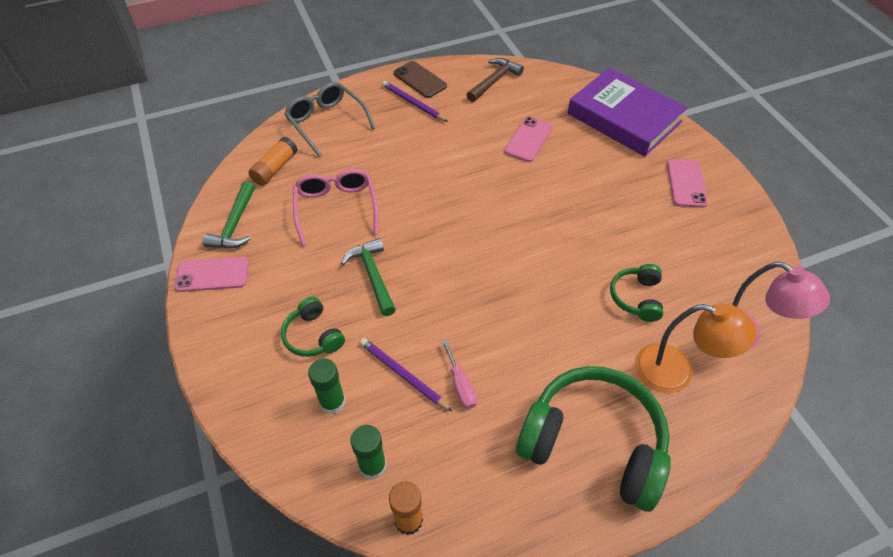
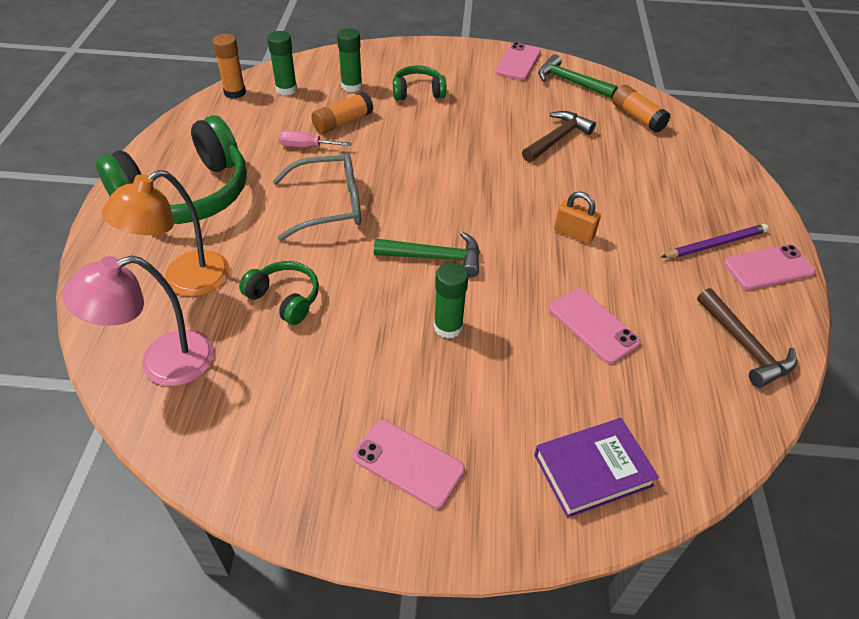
camera: 115 degrees right, 5 degrees down
grey glasses [284,82,375,157] -> grey glasses moved to [273,153,361,241]
pink glasses [293,169,379,246] -> brown hammer [522,111,596,162]
green hammer [341,238,396,316] -> green hammer moved to [374,232,480,277]
purple pencil [360,338,453,412] -> orange glue stick [311,92,373,134]
brown phone [394,61,447,98] -> pink phone [724,245,816,290]
purple book [567,68,688,157] -> purple book [534,418,659,518], size x0.57
none -> green glue stick [434,262,469,339]
none -> orange padlock [554,192,601,244]

